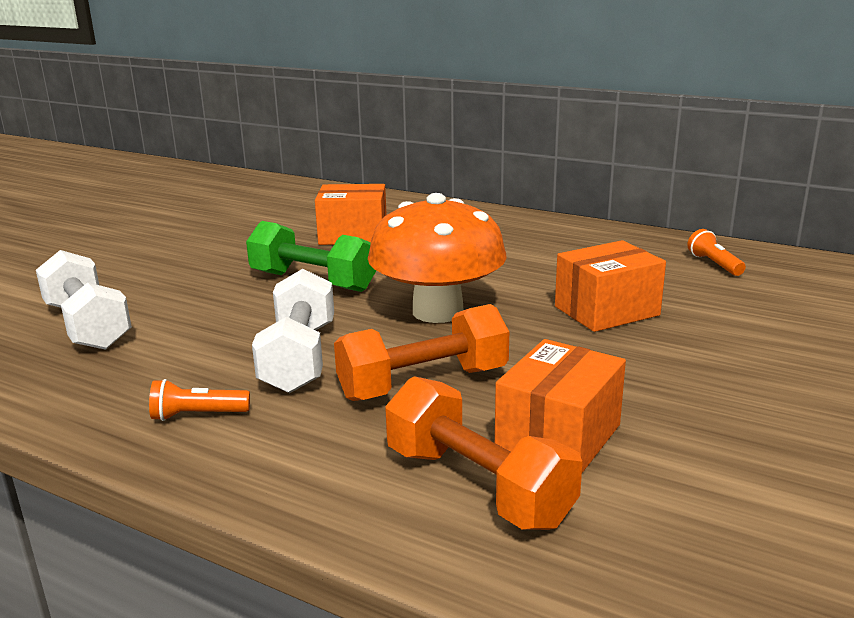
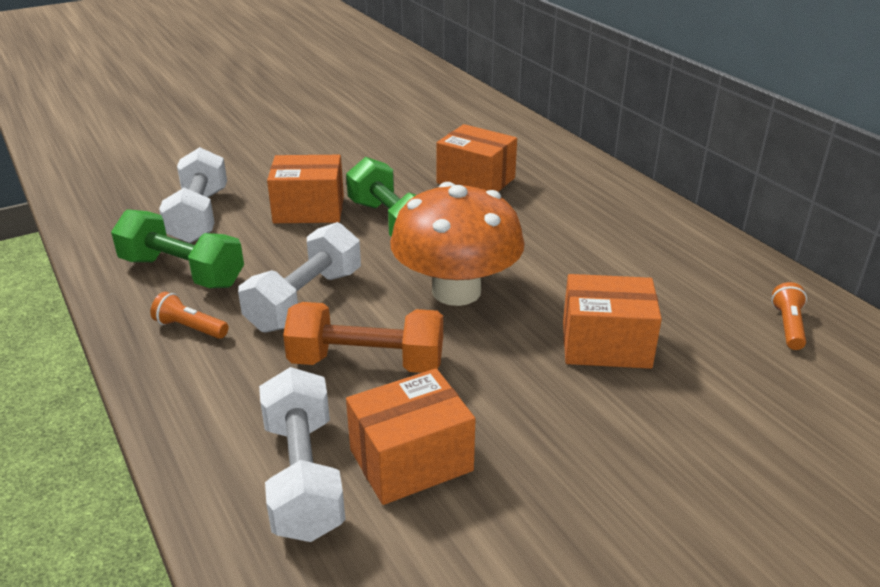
camera: 30 degrees right, 10 degrees up
orange dumbbell [385,376,582,530] -> white dumbbell [259,367,346,542]
none -> green dumbbell [111,209,244,288]
none -> orange box [267,155,344,223]

